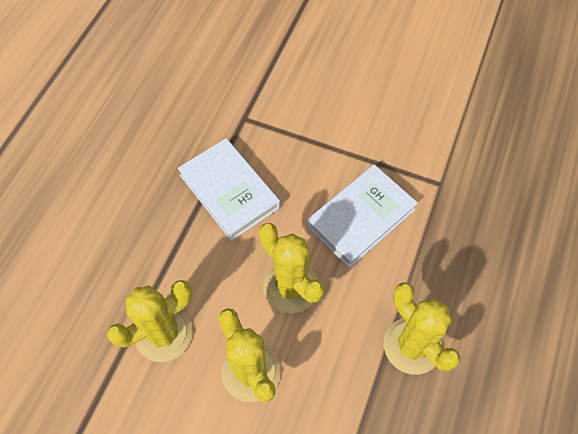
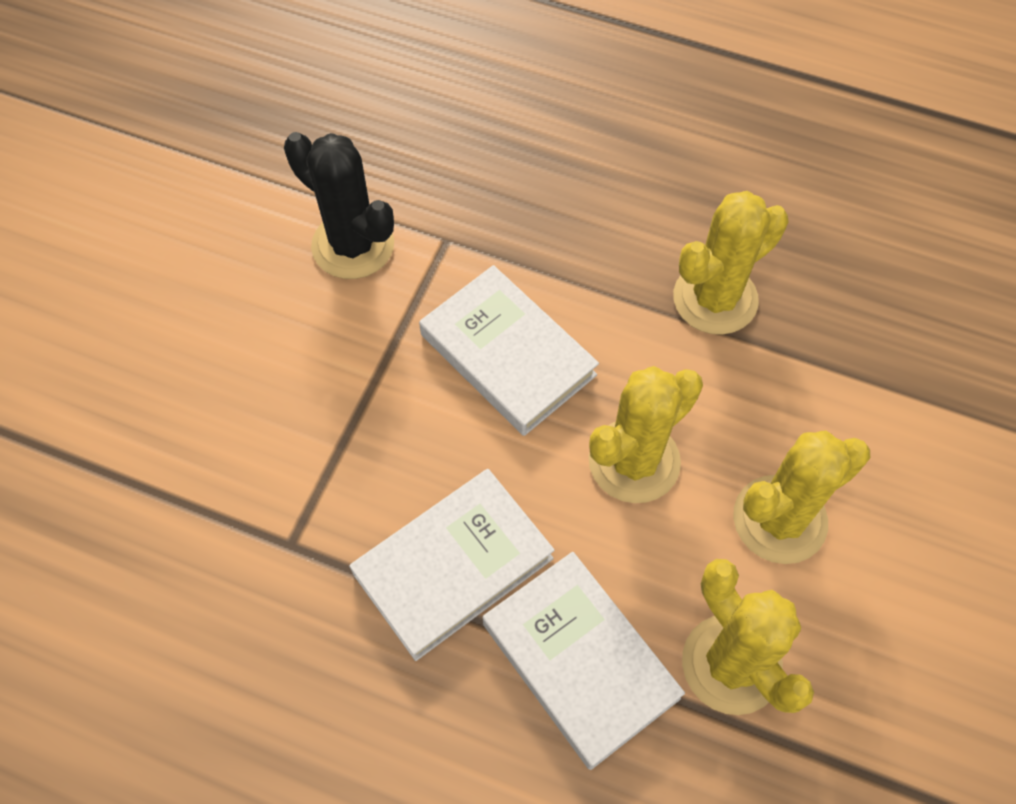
camera: 90 degrees left, 0 degrees up
none -> black cactus [284,132,394,279]
none -> white book [483,552,685,770]

